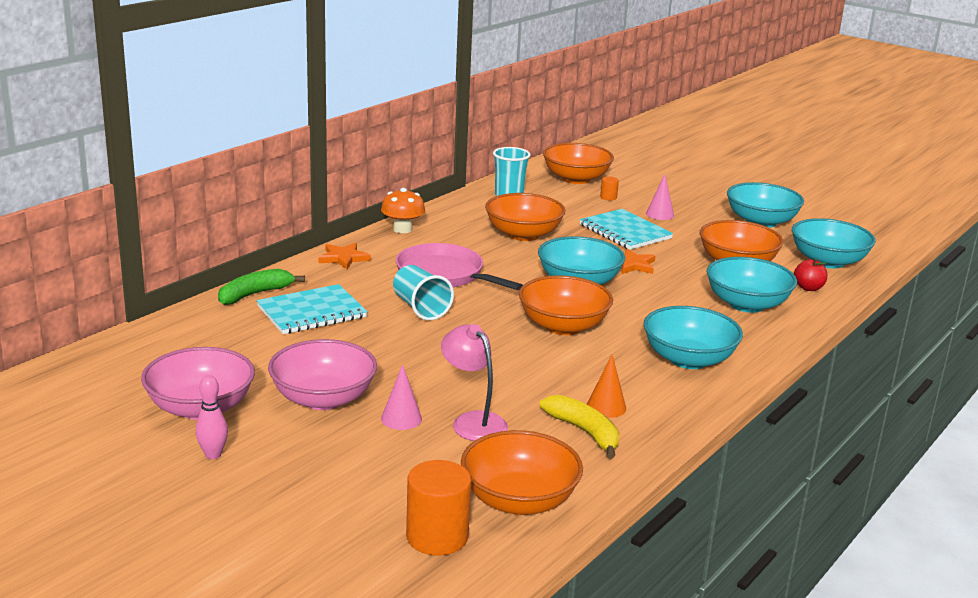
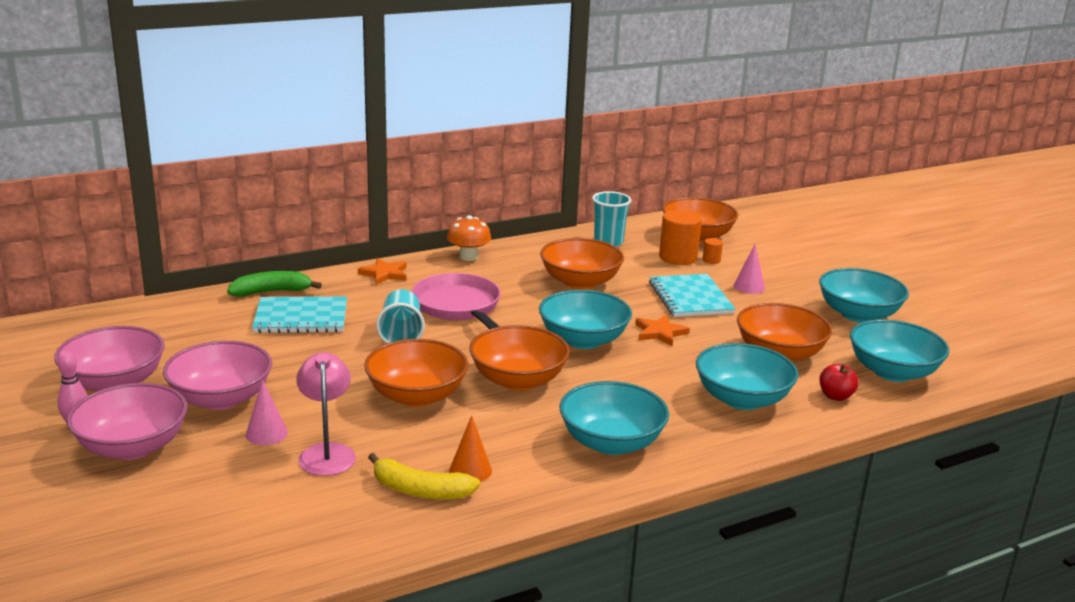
camera: 25 degrees right, 0 degrees up
orange cylinder [406,460,471,556] -> orange cylinder moved to [659,210,702,265]
orange bowl [461,430,583,515] -> orange bowl moved to [364,339,469,407]
yellow banana [540,395,619,458] -> yellow banana turned 120 degrees clockwise [368,453,480,499]
none -> pink bowl [67,383,187,460]

